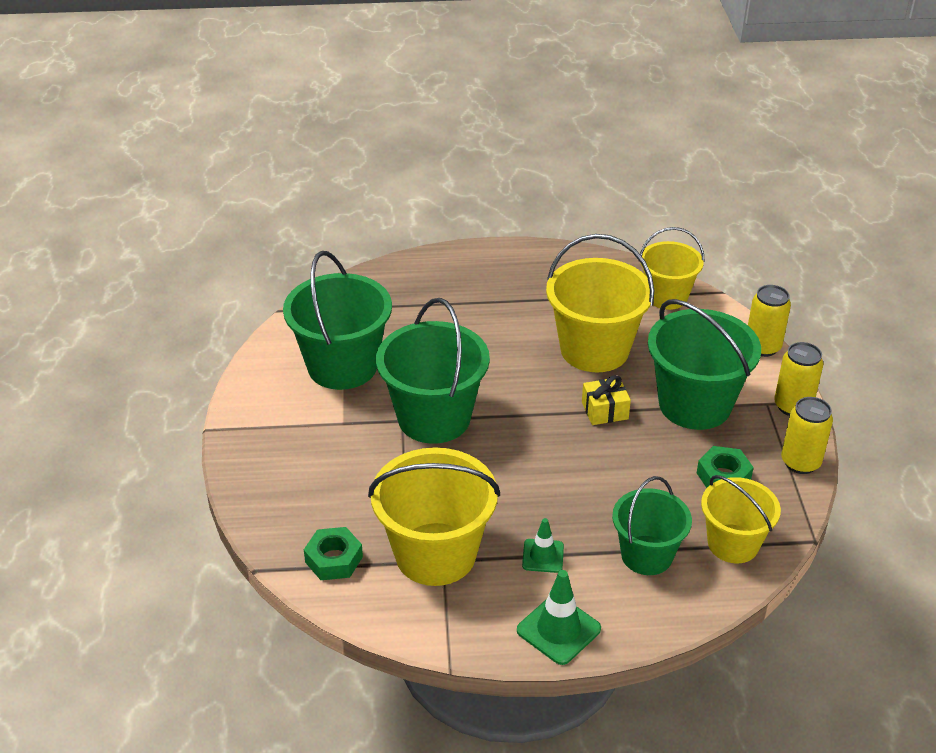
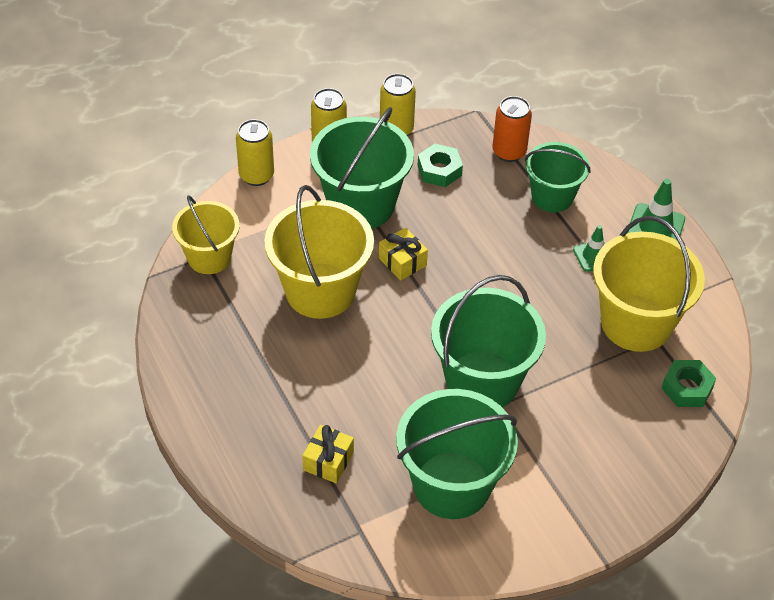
camera: 115 degrees left, 10 degrees up
yellow bucket [701,475,781,563] -> orange can [492,96,532,162]
none -> yellow gift [302,425,354,484]

